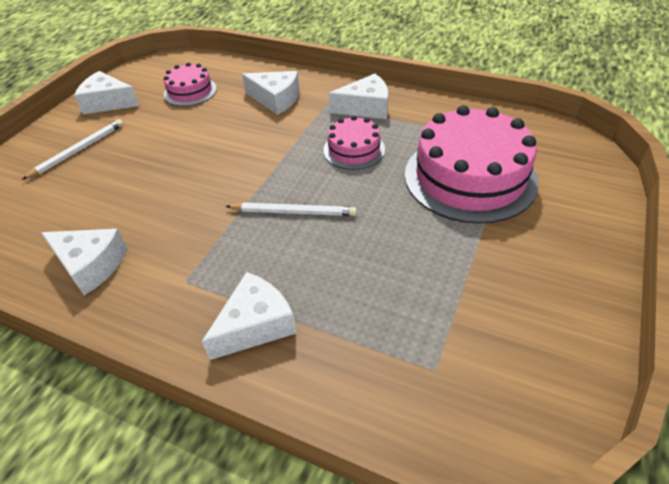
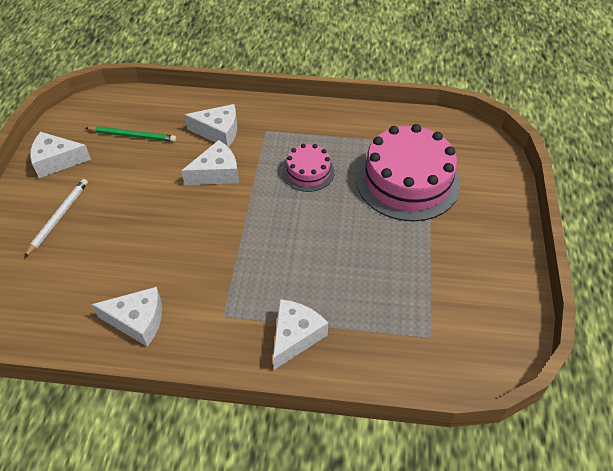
camera: 20 degrees left, 5 degrees up
pink cake [164,62,217,106] -> green pencil [86,126,176,142]
white pencil [226,203,357,216] -> none
white cheese [329,74,388,119] -> white cheese moved to [181,140,239,185]

